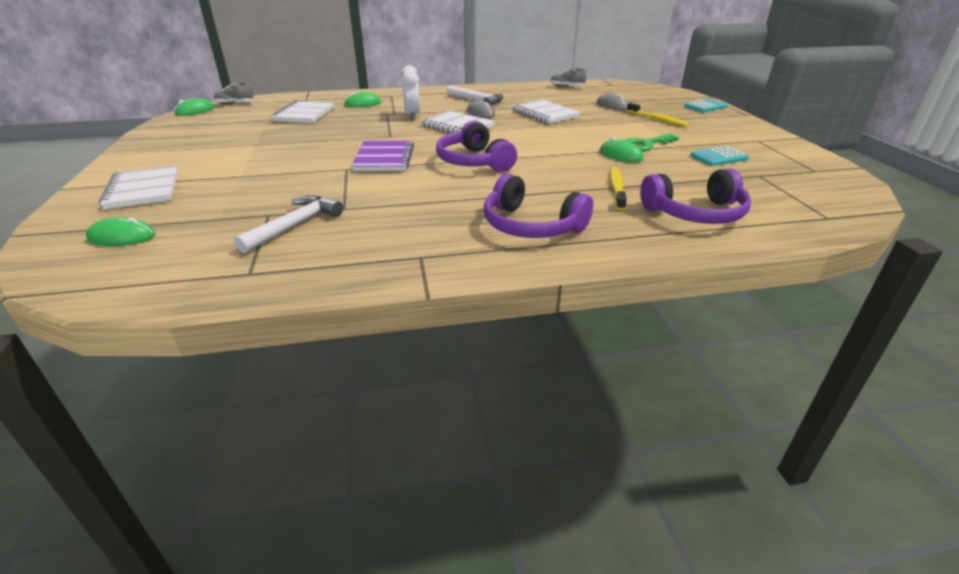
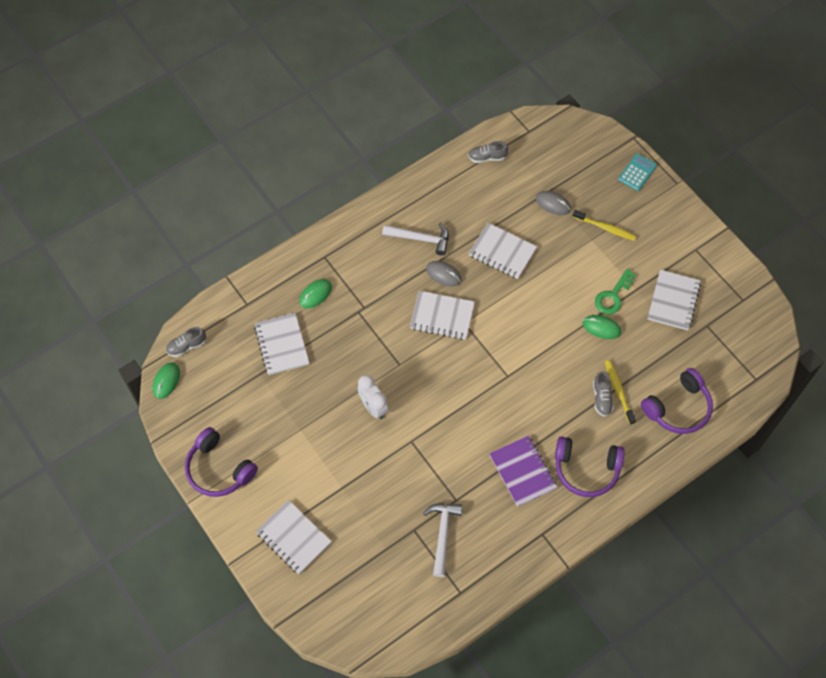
camera: 25 degrees left, 30 degrees up
green mouse [86,217,155,246] -> none
purple notebook [351,140,414,171] -> purple notebook moved to [489,436,557,507]
white clock [401,65,420,120] -> white clock moved to [358,375,389,419]
purple headphones [436,121,517,172] -> purple headphones moved to [185,427,258,497]
turquoise calculator [690,146,749,166] -> white notebook [648,270,701,331]
none -> grey shoe [593,371,614,417]

